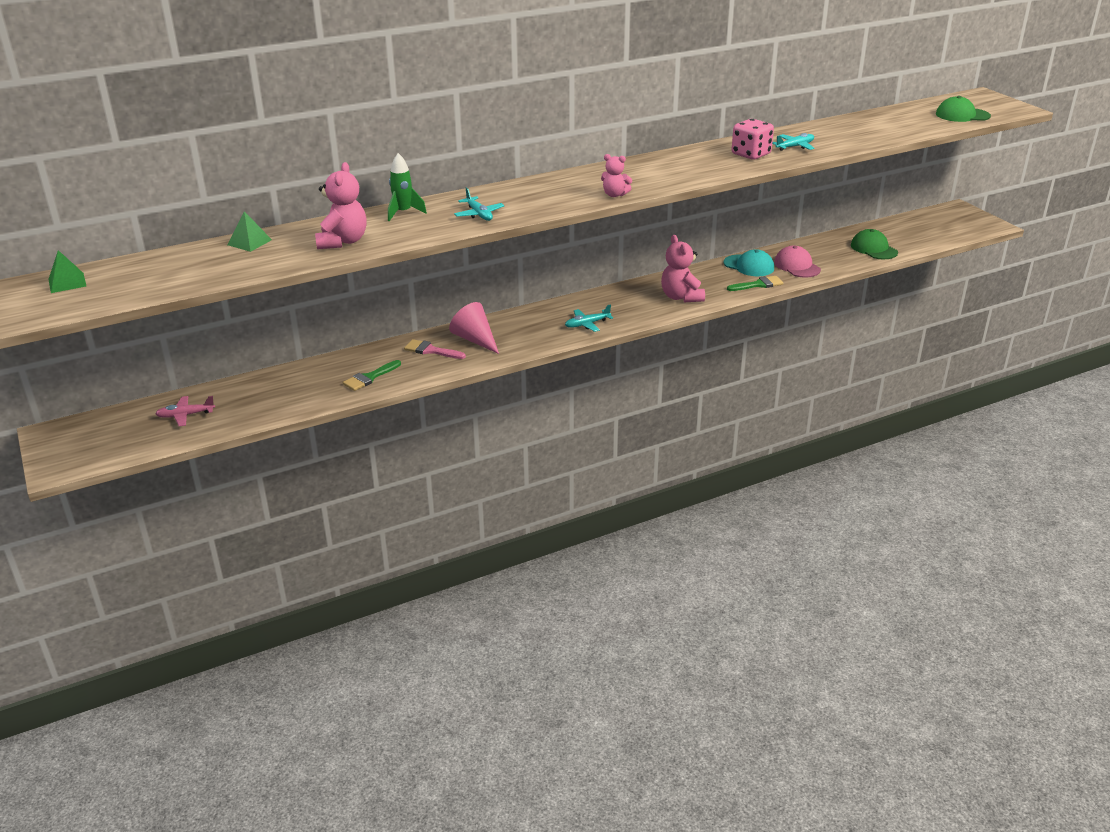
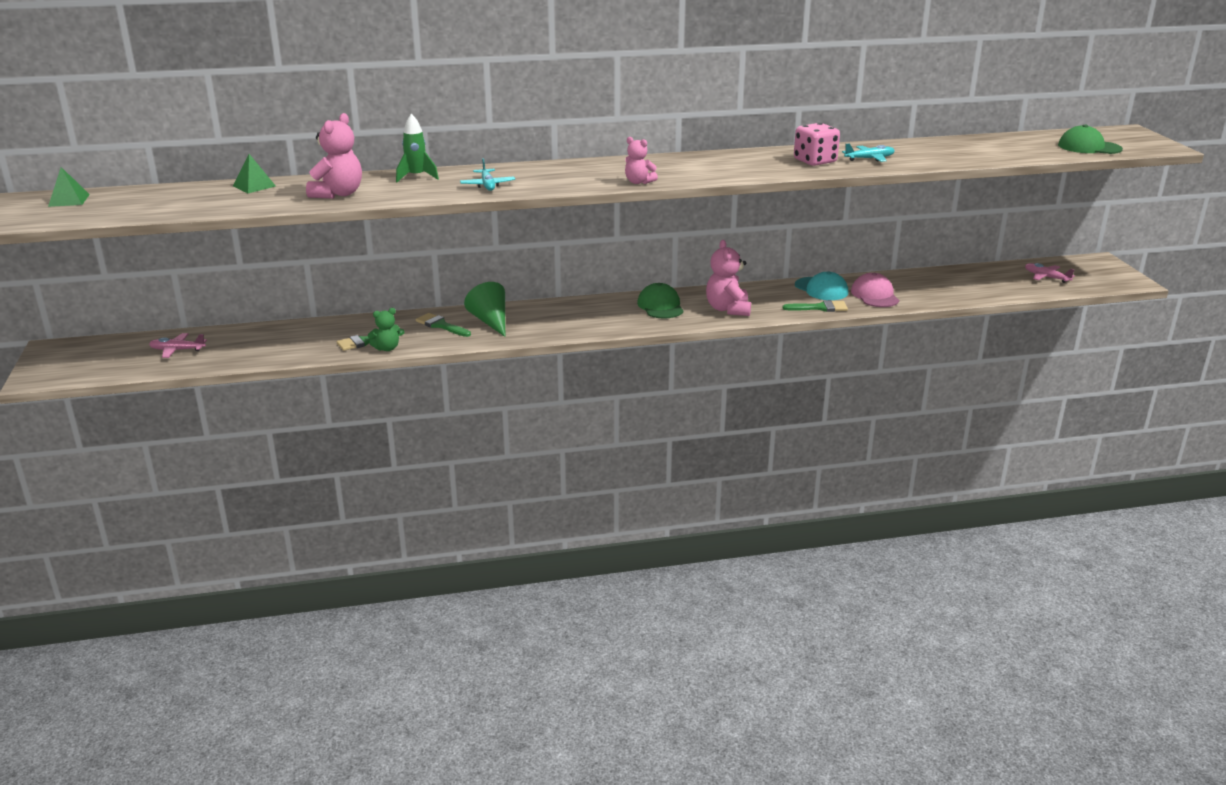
camera: 15 degrees right, 5 degrees down
pink brush [404,339,466,359] -> green brush [416,313,471,337]
pink cone [449,302,499,354] -> green cone [464,282,505,337]
turquoise plane [565,304,613,332] -> none
green cap [851,229,898,259] -> green cap moved to [637,283,684,319]
none -> green teddy bear [368,308,401,351]
none -> pink plane [1025,263,1075,283]

